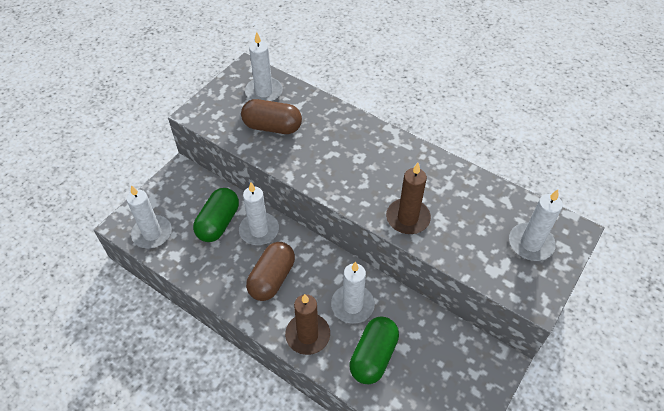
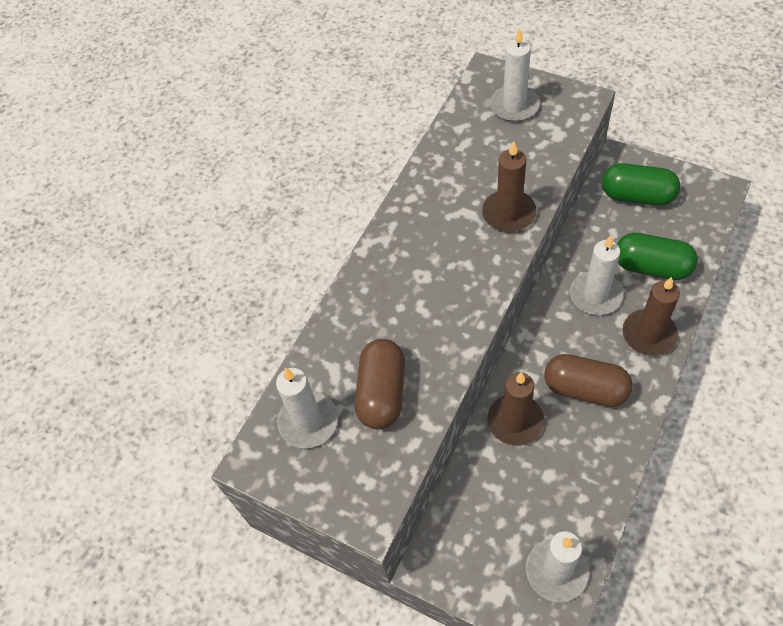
camera: 90 degrees left, 5 degrees up
green capsule [193,188,239,242] -> green capsule moved to [602,163,680,206]
white candle [239,183,279,245] -> brown candle [487,372,544,446]

